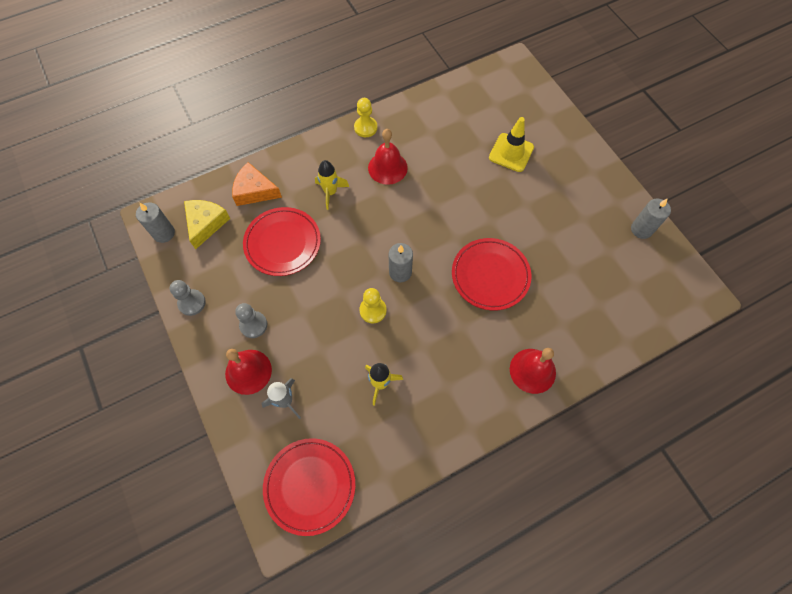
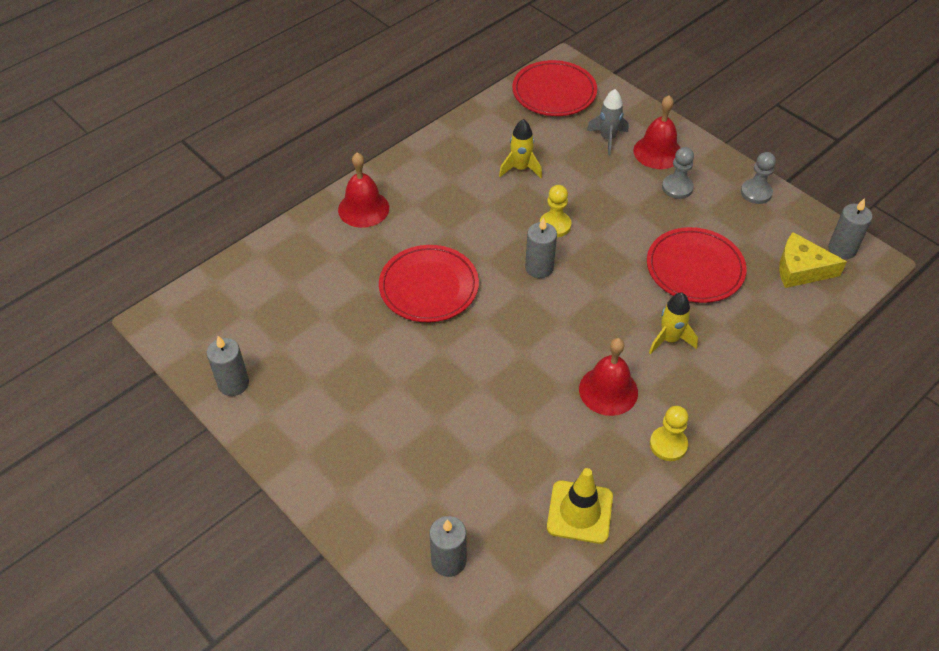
camera: 165 degrees right, 15 degrees down
yellow cheese [184,200,230,249] -> yellow cheese turned 105 degrees clockwise [779,232,847,288]
orange cheese [232,162,282,206] -> none
yellow traffic cone [489,117,534,172] -> yellow traffic cone moved to [547,468,613,544]
none -> grey candle [429,516,466,577]

